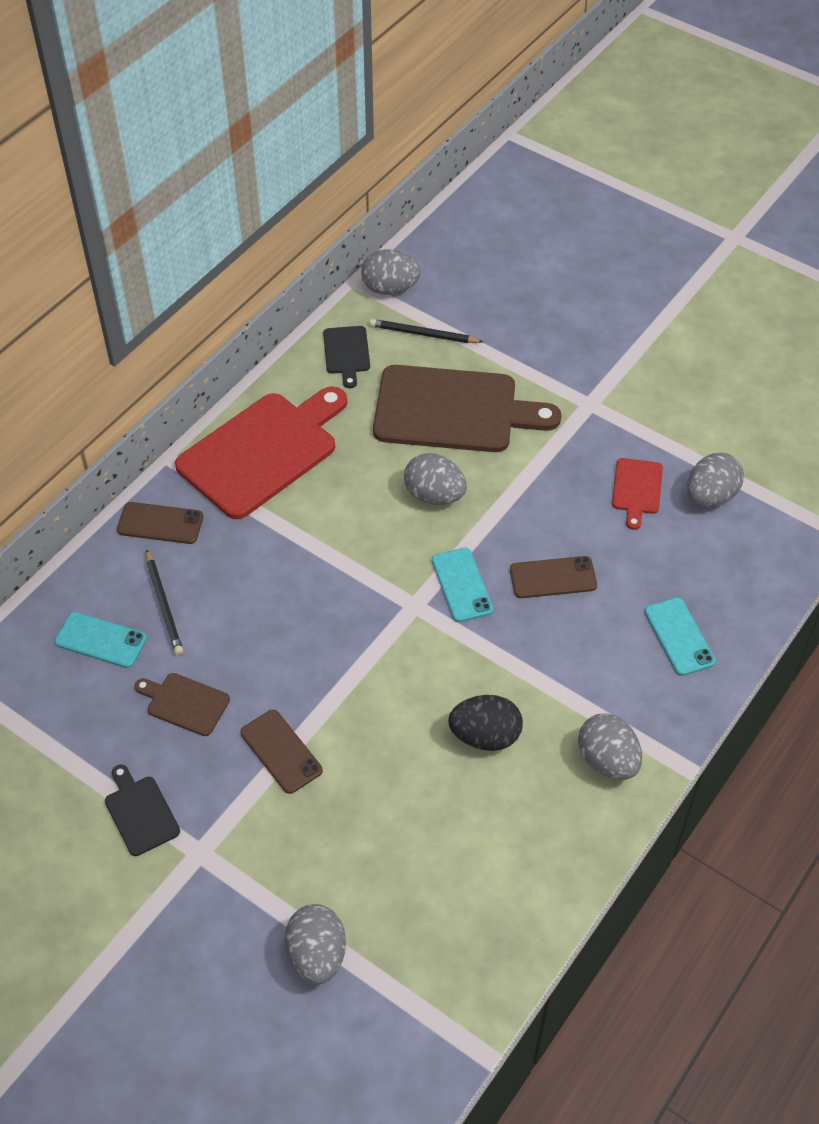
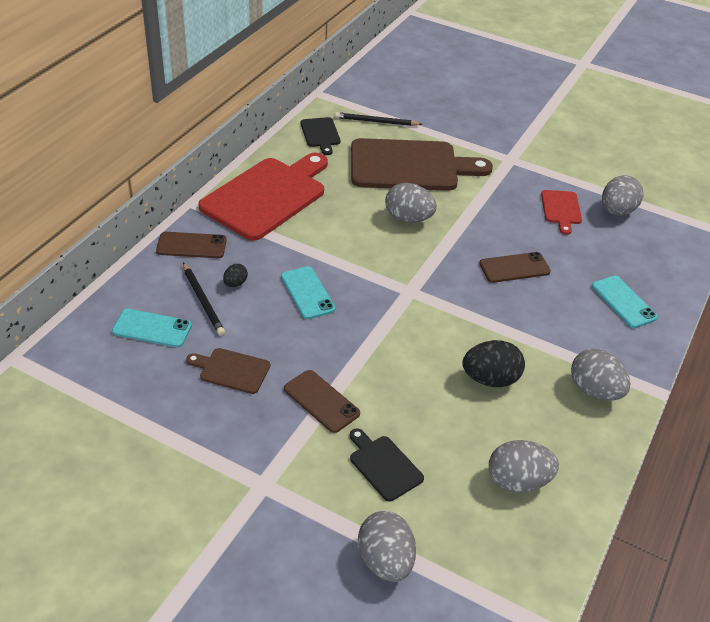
camera: 10 degrees left, 10 degrees down
black cutting board [105,765,180,856] -> black cutting board moved to [350,429,424,502]
grey egg [361,249,421,295] -> grey egg moved to [489,440,559,493]
turquoise phone [432,548,493,622] -> turquoise phone moved to [281,266,336,319]
none -> black egg [223,264,248,287]

